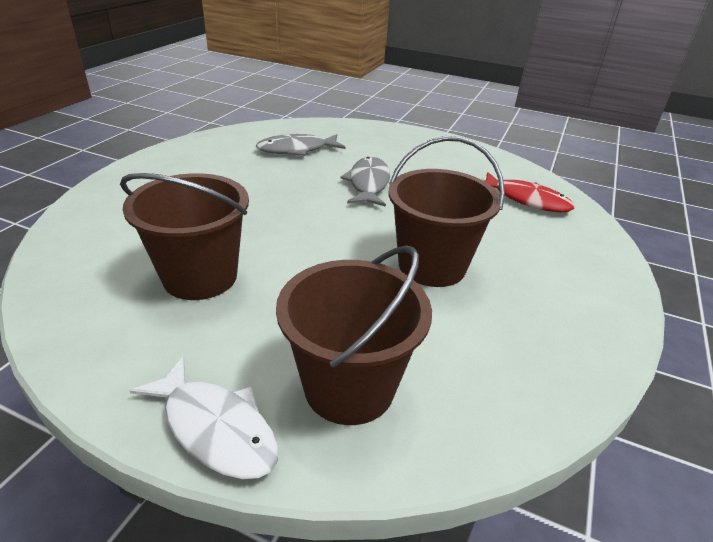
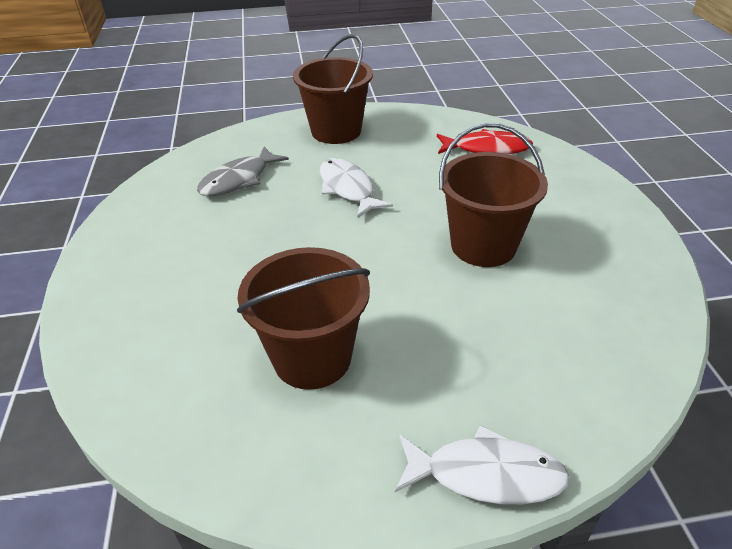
camera: 30 degrees left, 5 degrees up
brown bucket [276,245,432,425] -> brown bucket moved to [293,34,373,144]
grey fish [341,157,390,207] -> white fish [320,158,393,219]

